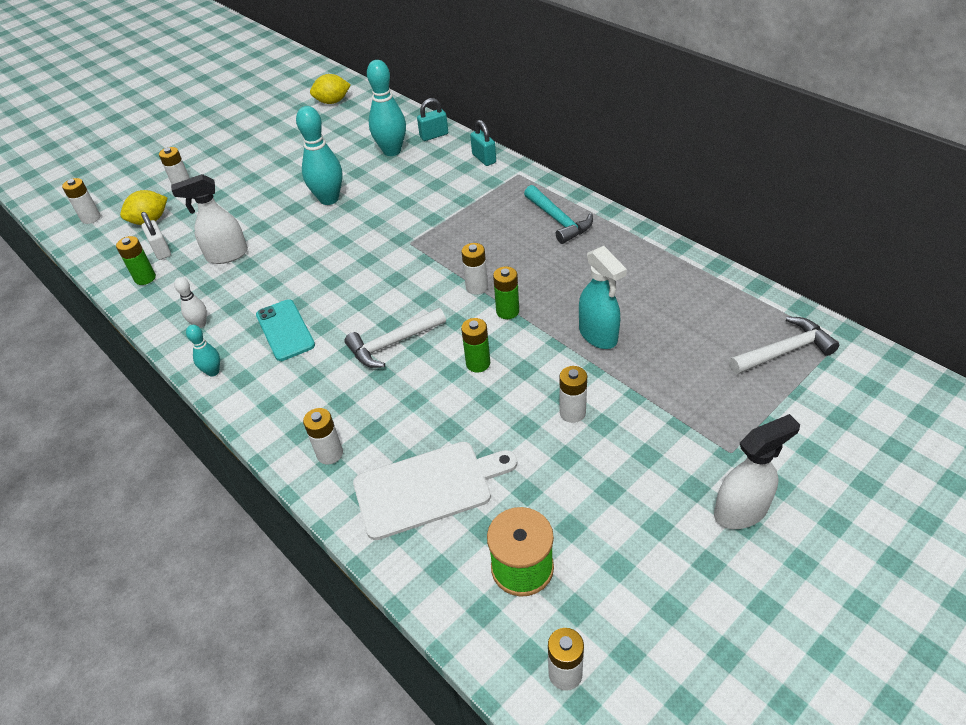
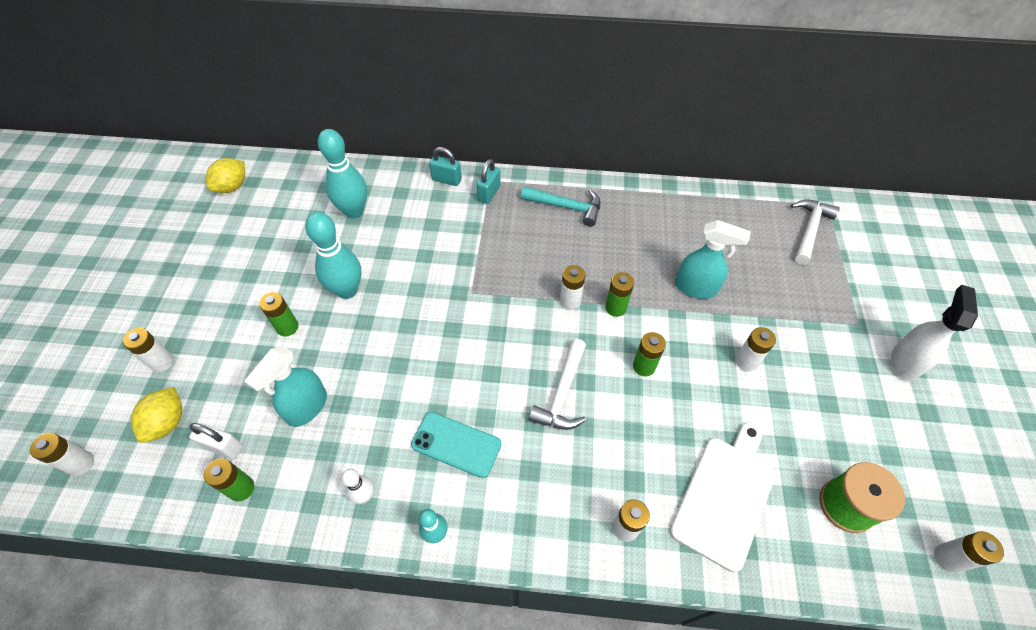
camera: 45 degrees left, 10 degrees up
white spray bottle [171,174,248,264] -> turquoise spray bottle [244,346,327,427]
turquoise padlock [417,98,448,141] -> turquoise padlock moved to [476,159,501,204]
none -> green battery [259,292,299,337]

